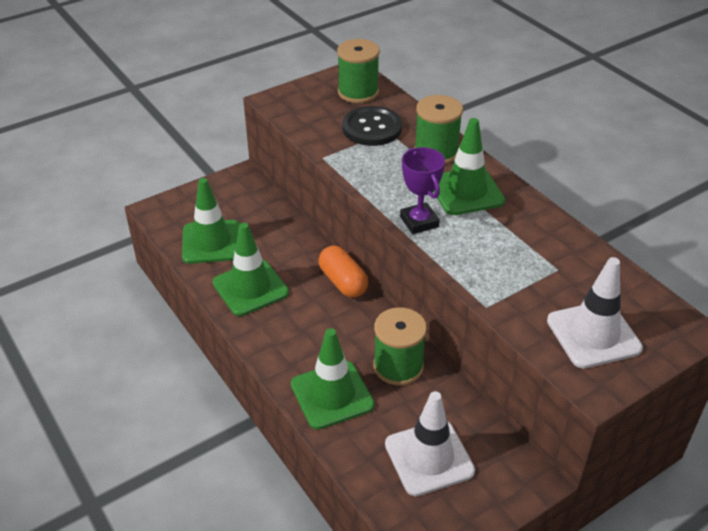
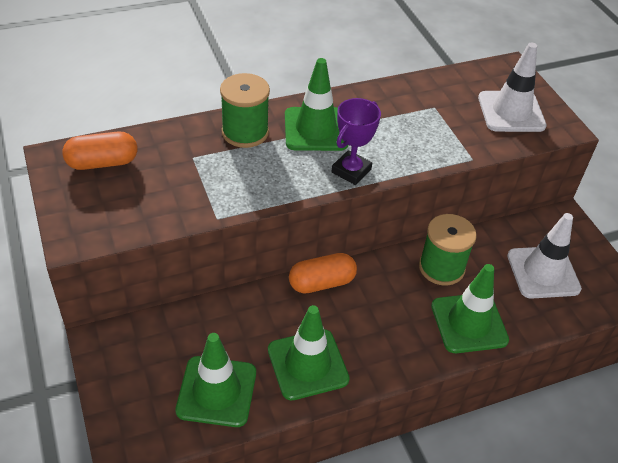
camera: 80 degrees left, 5 degrees up
green spool [337,39,380,103] -> orange capsule [62,132,137,170]
black button [342,106,402,146] -> none
purple trophy [400,147,445,234] -> purple trophy turned 45 degrees counterclockwise [332,98,381,185]

